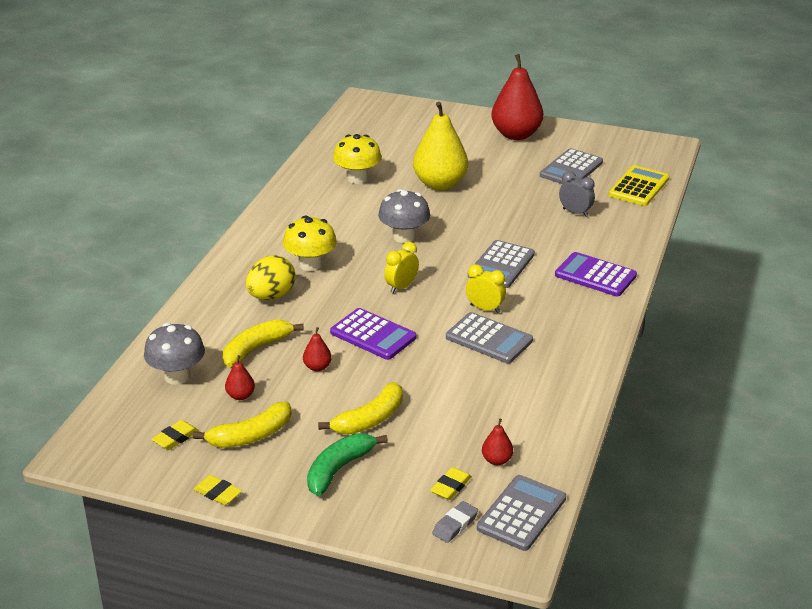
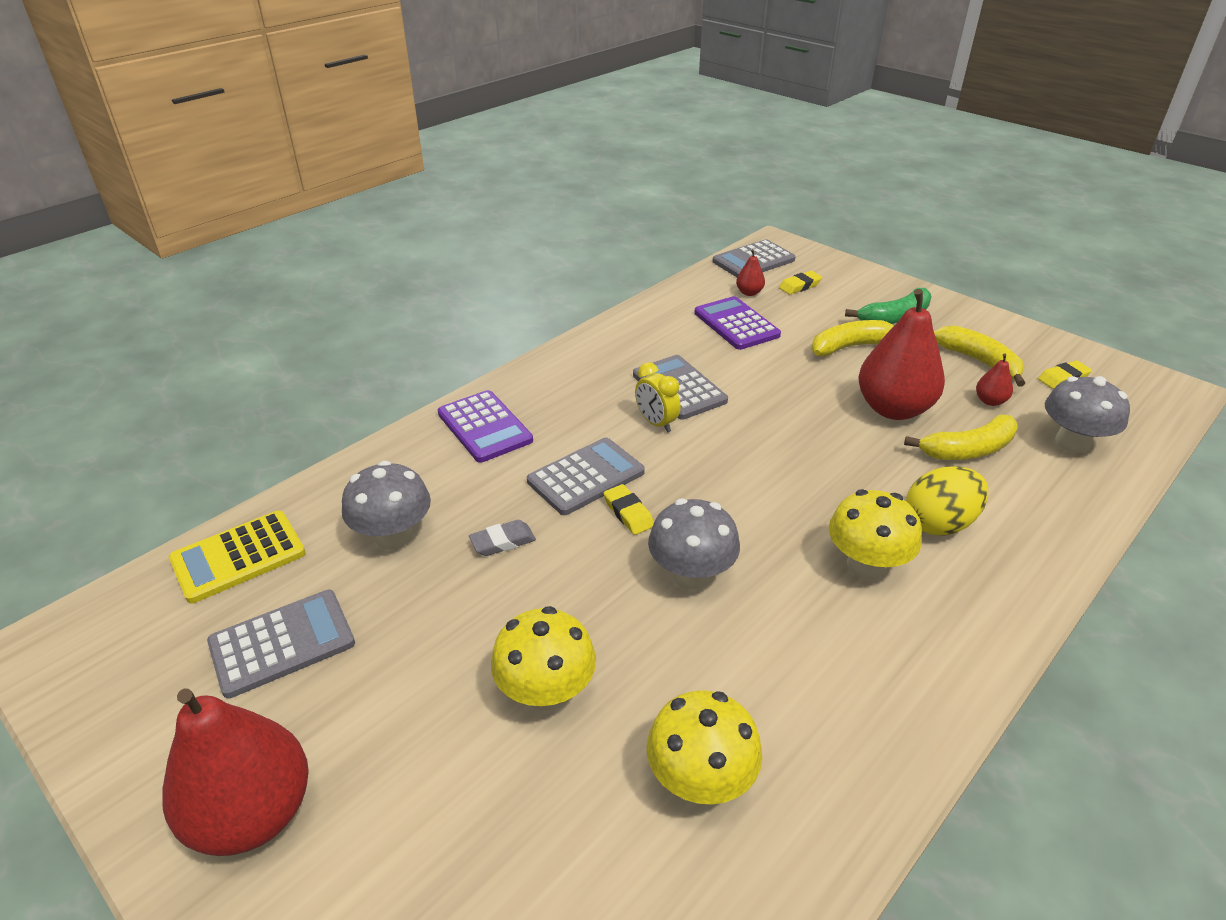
camera: 155 degrees left, 5 degrees up
yellow banana [193,402,292,448] -> yellow banana turned 60 degrees clockwise [934,326,1025,387]
yellow eraser [194,475,242,505] -> yellow eraser moved to [604,484,654,535]
red pear [303,327,332,371] -> red pear [858,289,945,420], size x2.34
purple calculator [330,308,416,360] -> purple calculator moved to [694,296,781,350]
yellow clock [384,242,419,294] -> none
yellow pear [413,102,468,190] -> yellow mushroom [491,606,596,711]
grey eraser [432,501,478,543] -> grey eraser moved to [469,520,536,556]
grey clock [559,171,595,217] -> grey mushroom [342,461,431,550]

